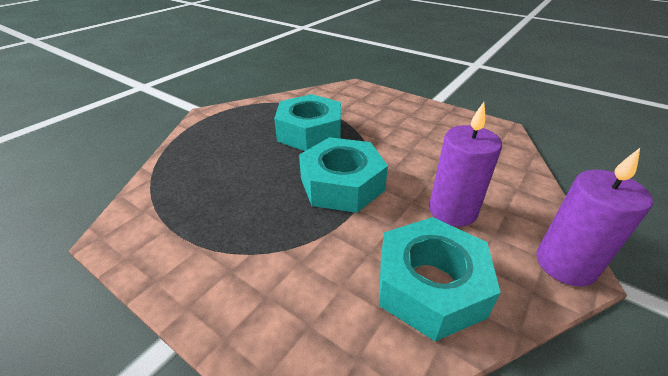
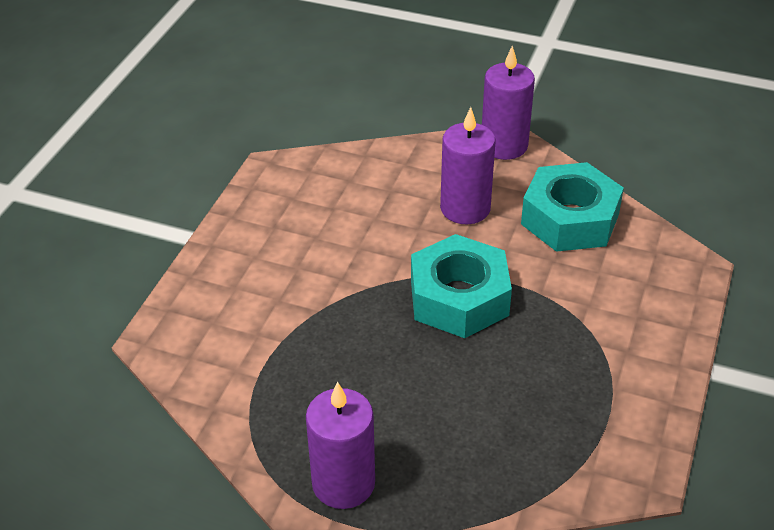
camera: 105 degrees left, 5 degrees up
turquoise nut [274,94,341,151] -> none
none -> purple candle [306,382,375,509]

